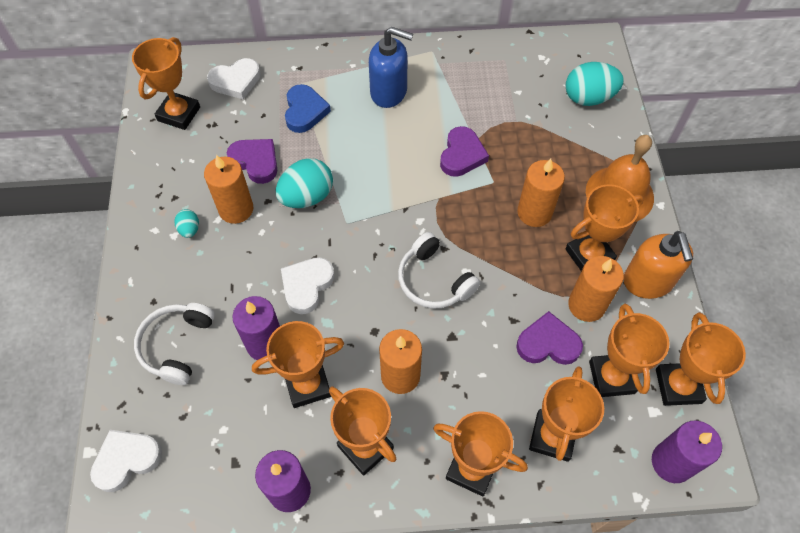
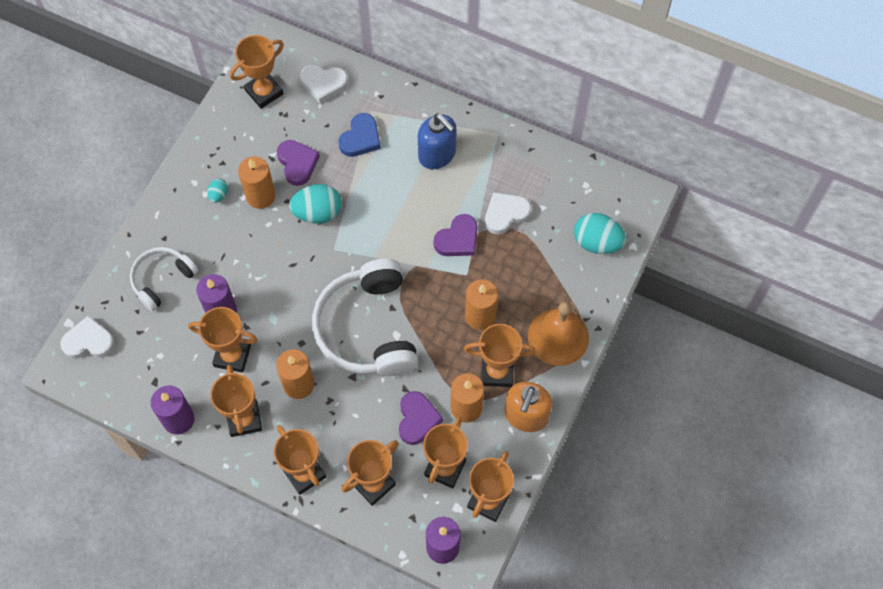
camera: 30 degrees right, 5 degrees up
white heart [281,257,334,314] -> white heart moved to [485,192,531,234]
white headphones [398,232,480,309] -> white headphones [312,259,418,376], size x1.78
purple heart [516,311,583,365] -> purple heart turned 60 degrees clockwise [399,391,443,445]

